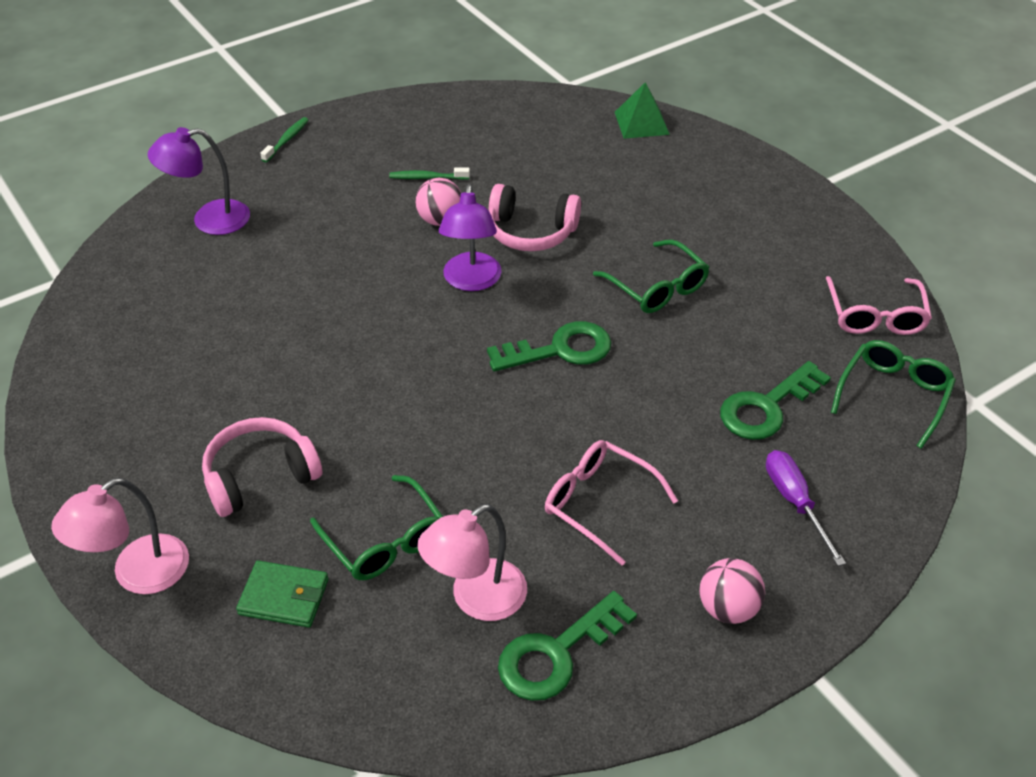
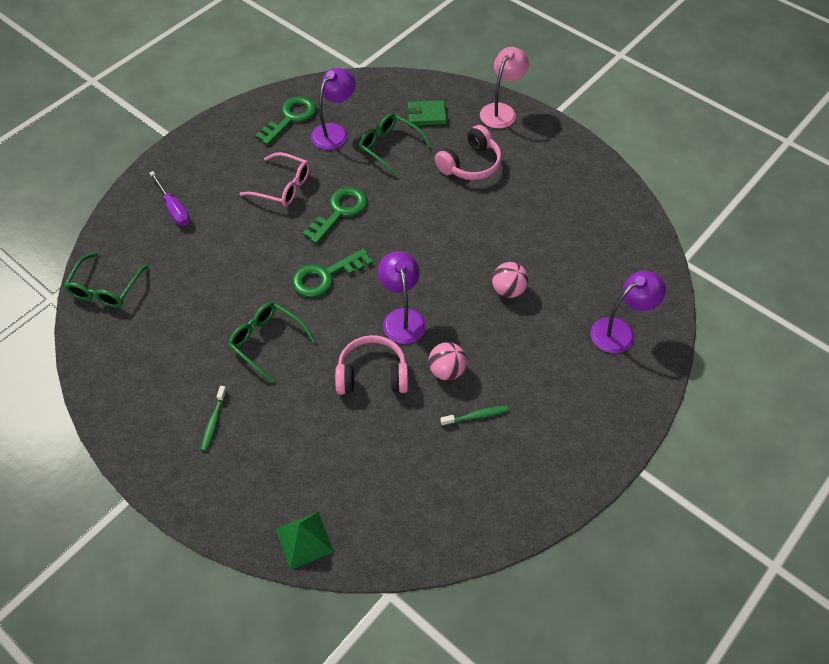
camera: 165 degrees right, 10 degrees up
green toothbrush [260,117,309,162] -> green toothbrush moved to [201,386,227,451]
pink lamp [417,504,527,621] -> purple lamp [311,68,356,150]
pink ball [700,558,765,624] -> pink ball moved to [492,262,528,298]
green key [720,361,831,440] -> green key moved to [303,187,367,244]
pink glasses [825,276,932,335] -> none

